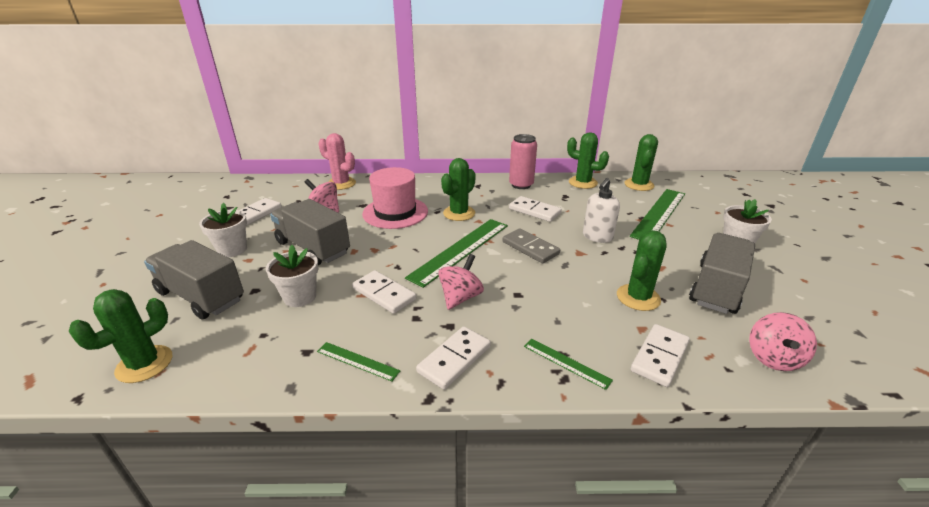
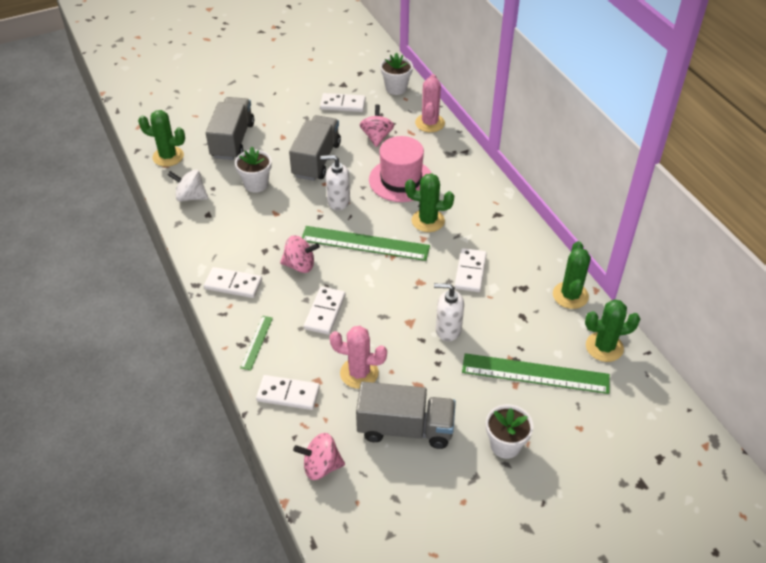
camera: 65 degrees right, 15 degrees up
white flower pot [199,203,247,257] -> white flower pot moved to [380,53,413,95]
green ruler [317,342,400,382] -> none
white domino [352,270,416,314] -> white domino moved to [304,287,346,335]
grey domino [503,228,560,263] -> none
pink can [509,134,537,189] -> none
green cactus [617,230,667,311] -> pink cactus [330,326,387,389]
none -> white spinning top [168,170,208,202]
none -> white soap dispenser [320,155,350,210]

